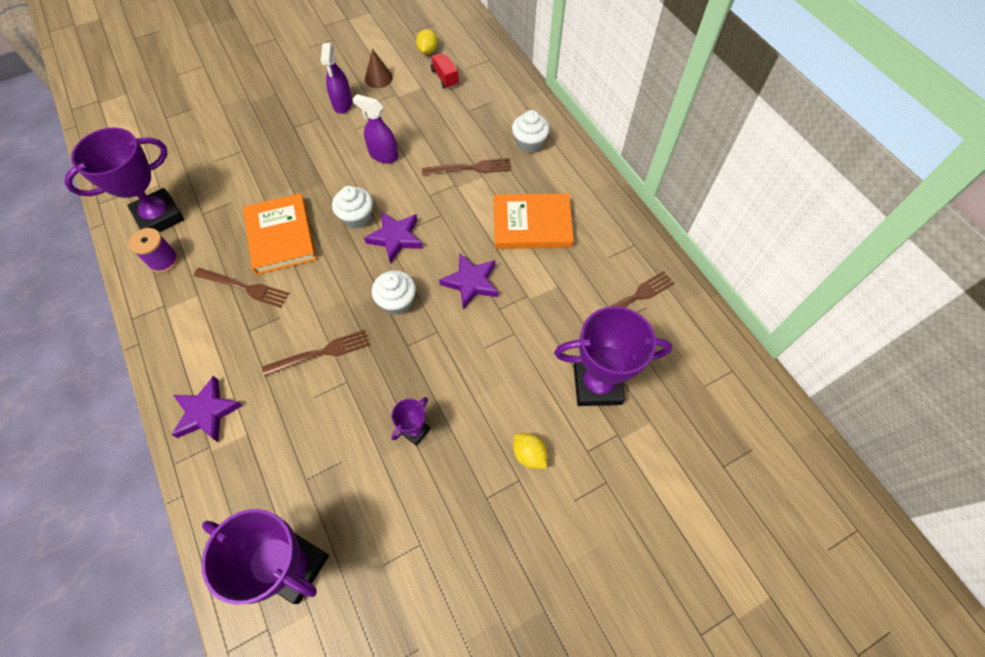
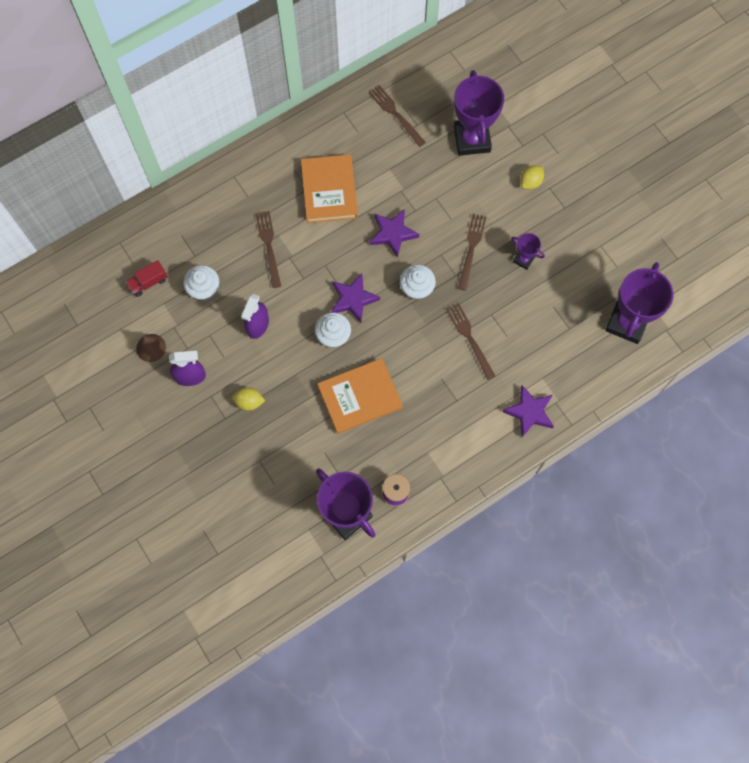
camera: 95 degrees left, 10 degrees up
brown fork [194,268,289,308] -> brown fork moved to [457,214,486,291]
yellow lemon [416,29,438,54] -> yellow lemon moved to [232,387,265,411]
white cupcake [512,110,550,153] -> white cupcake moved to [183,265,219,301]

